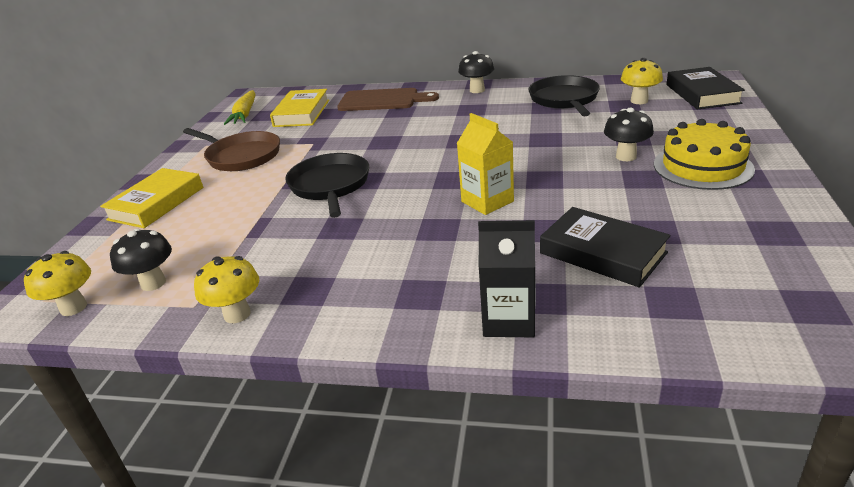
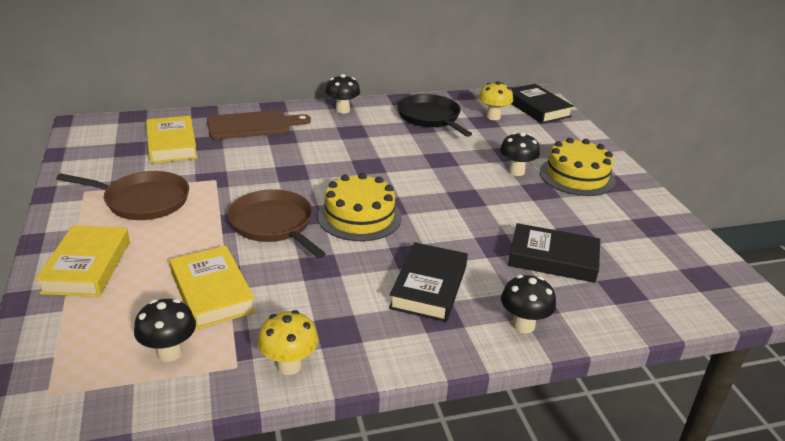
camera: 30 degrees left, 0 degrees up
yellow mushroom [24,251,91,316] -> none
yellow carrot [224,90,256,125] -> none
black pan [285,153,369,218] -> brown pan [228,189,326,258]
yellow carton [457,113,514,215] -> none
black carton [478,220,535,337] -> black mushroom [501,275,556,333]
none -> yellow book [170,246,256,329]
none -> yellow cake [317,173,402,241]
none -> black book [389,242,468,322]

